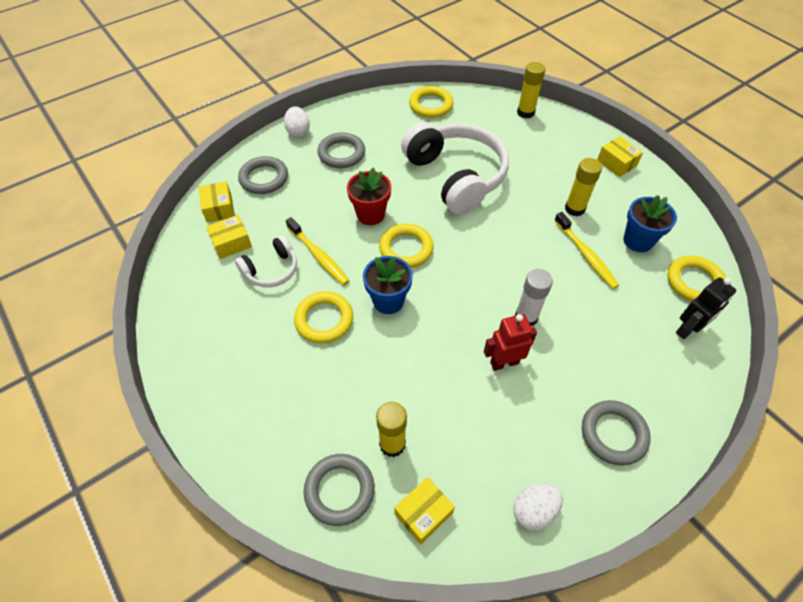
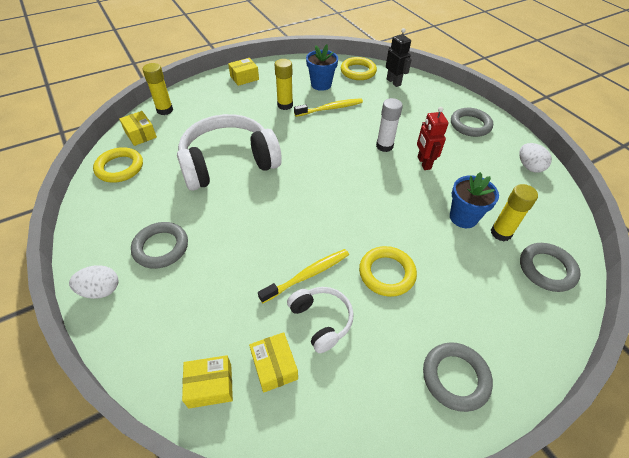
camera: 85 degrees left, 5 degrees down
grey ring [238,156,288,194] -> grey ring moved to [423,342,493,412]
red flower pot [347,167,391,225] -> none
blue flower pot [363,256,413,314] -> blue flower pot moved to [450,172,499,228]
yellow ring [379,224,434,268] -> none
yellow box [394,477,455,545] -> yellow box moved to [119,111,157,146]

